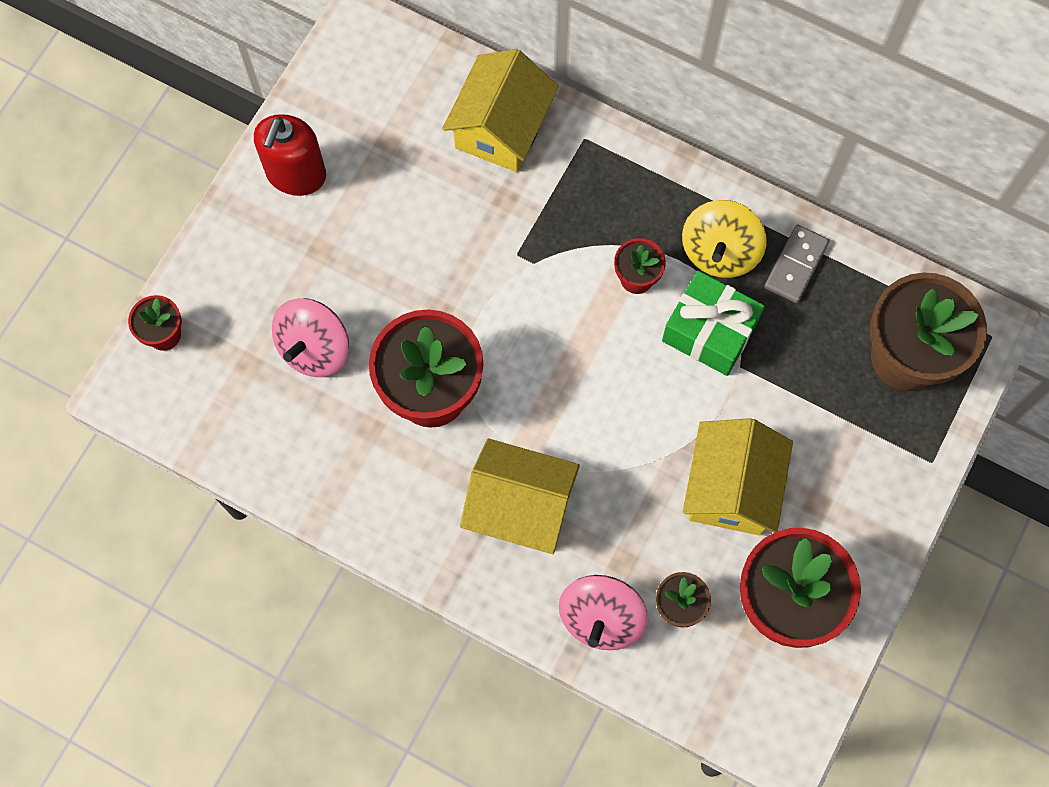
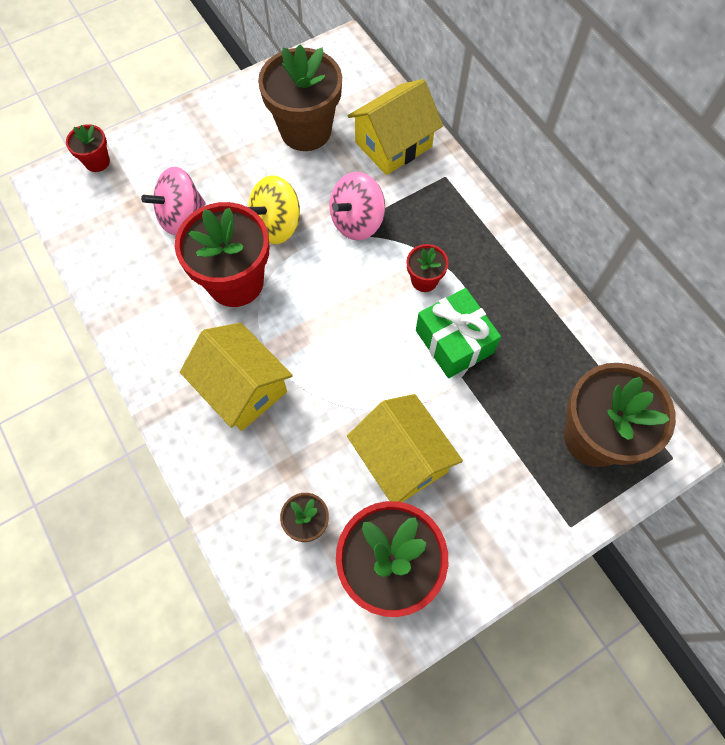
camera: 30 degrees right, 5 degrees down
red soap dispenser [254,114,326,196] -> none
pink spinning top [559,575,648,650] -> pink spinning top moved to [330,172,385,241]
yellow spinning top [682,200,767,278] -> yellow spinning top moved to [248,175,300,244]
yellow house [683,418,793,536] -> yellow house turned 75 degrees counterclockwise [347,394,463,502]
grey domino [765,224,829,303] -> none
none -> brown flower pot [258,45,342,151]

